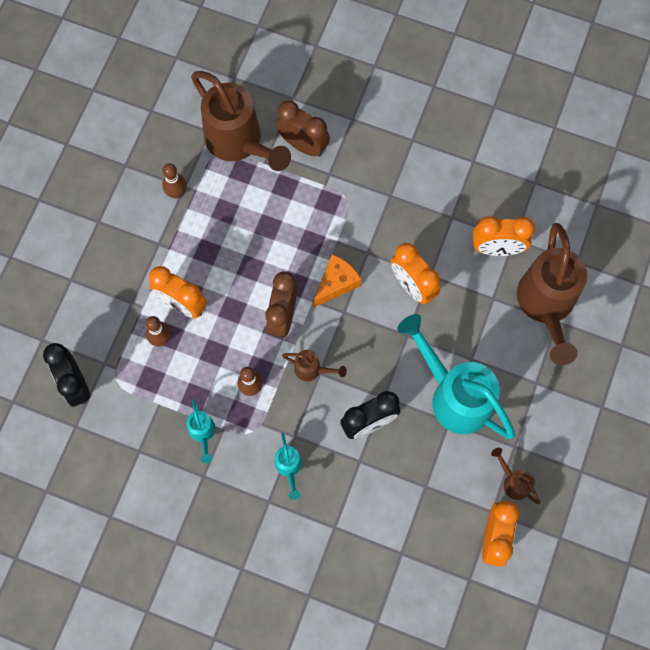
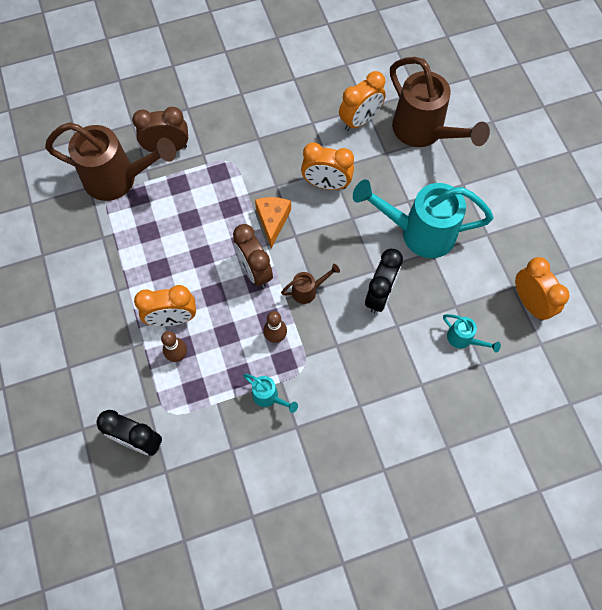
camera: 40 degrees left, 5 degrees down
brown bowling pin [162,163,186,199] -> none
turquoise watering can [275,433,302,500] -> turquoise watering can moved to [443,314,501,353]
brown watering can [491,448,540,504] -> none

